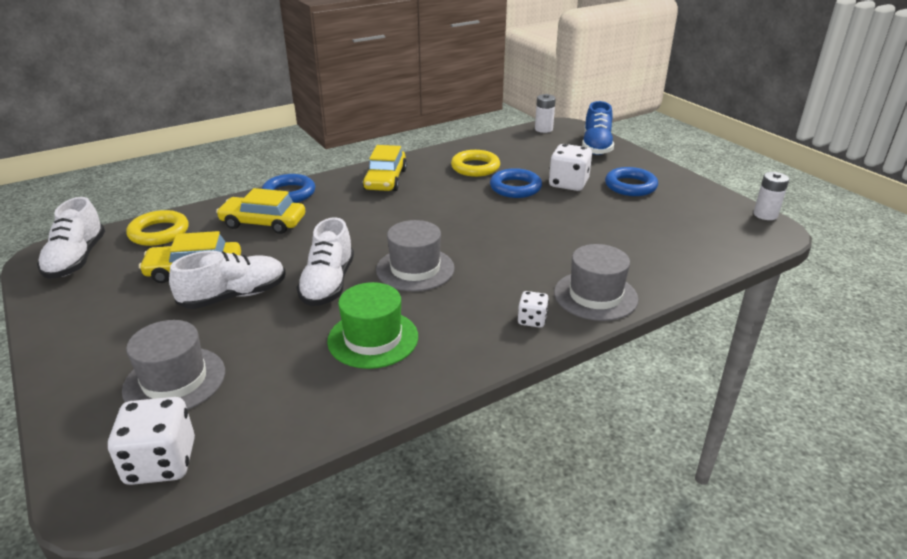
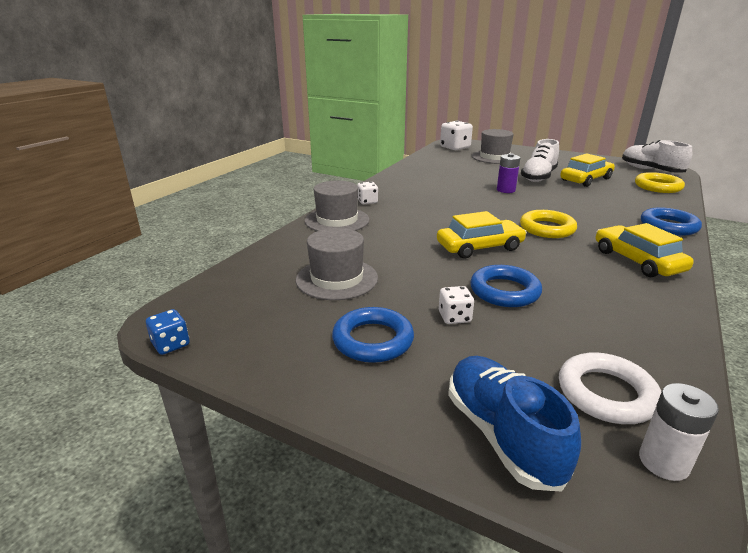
camera: 150 degrees right, 5 degrees down
yellow car [216,188,305,234] -> yellow car moved to [437,211,527,258]
white shoe [296,217,354,306] -> purple battery [497,153,520,193]
green hat [327,282,418,369] -> none
grey hat [376,220,455,291] -> grey hat moved to [296,228,378,300]
yellow ring [451,150,500,177] -> yellow ring moved to [520,210,577,238]
white dice [549,144,592,191] -> white dice [439,286,474,324], size x0.55
white battery [754,172,789,220] -> blue dice [146,309,190,355]
none -> white ring [559,352,661,424]

